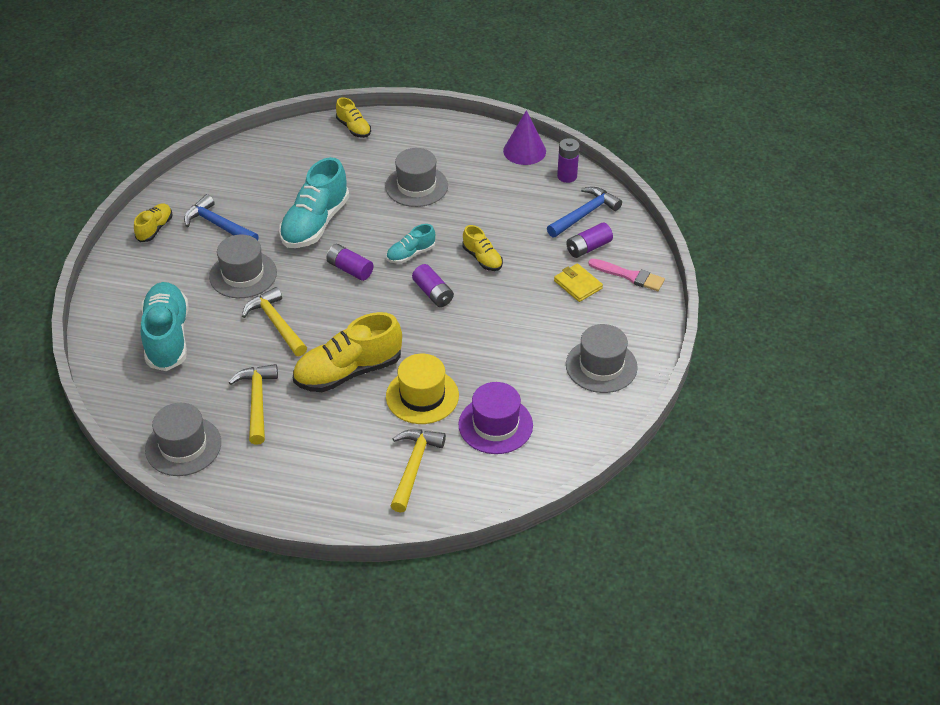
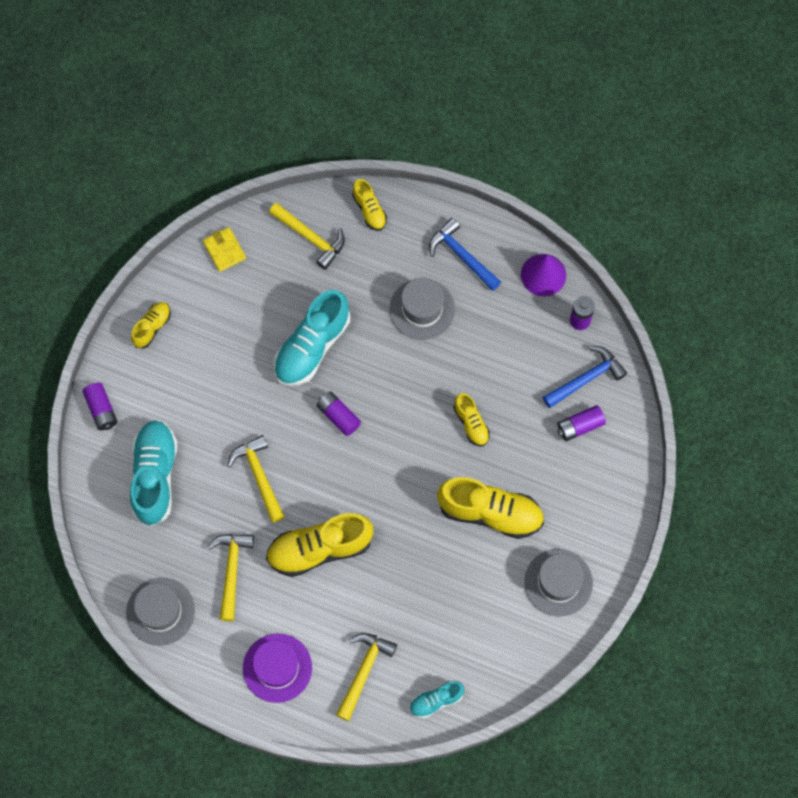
camera: 10 degrees right, 25 degrees up
blue hammer [184,194,259,240] -> blue hammer moved to [429,218,501,291]
grey hat [209,235,277,298] -> none
turquoise shoe [386,224,435,264] -> turquoise shoe moved to [410,681,465,718]
yellow hat [386,354,459,424] -> none
purple battery [412,264,454,307] -> purple battery moved to [83,383,118,430]
purple hat [458,382,533,454] -> purple hat moved to [243,633,312,703]
yellow wallet [554,263,603,302] -> yellow wallet moved to [203,227,246,272]
pink brush [588,259,665,291] -> none
none -> yellow hammer [269,203,345,270]
none -> yellow shoe [437,477,544,539]

